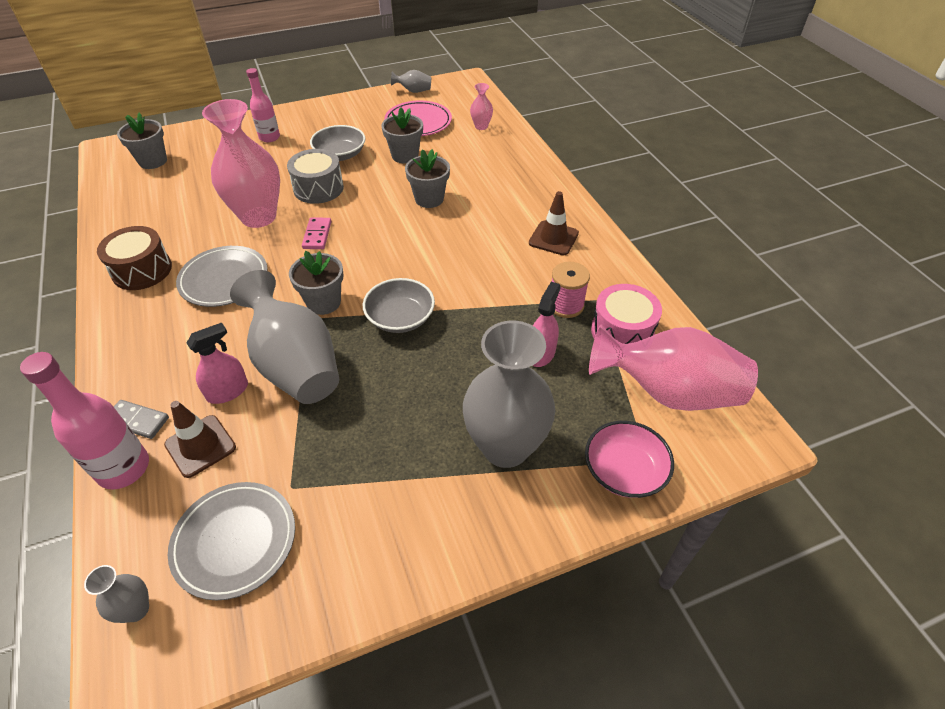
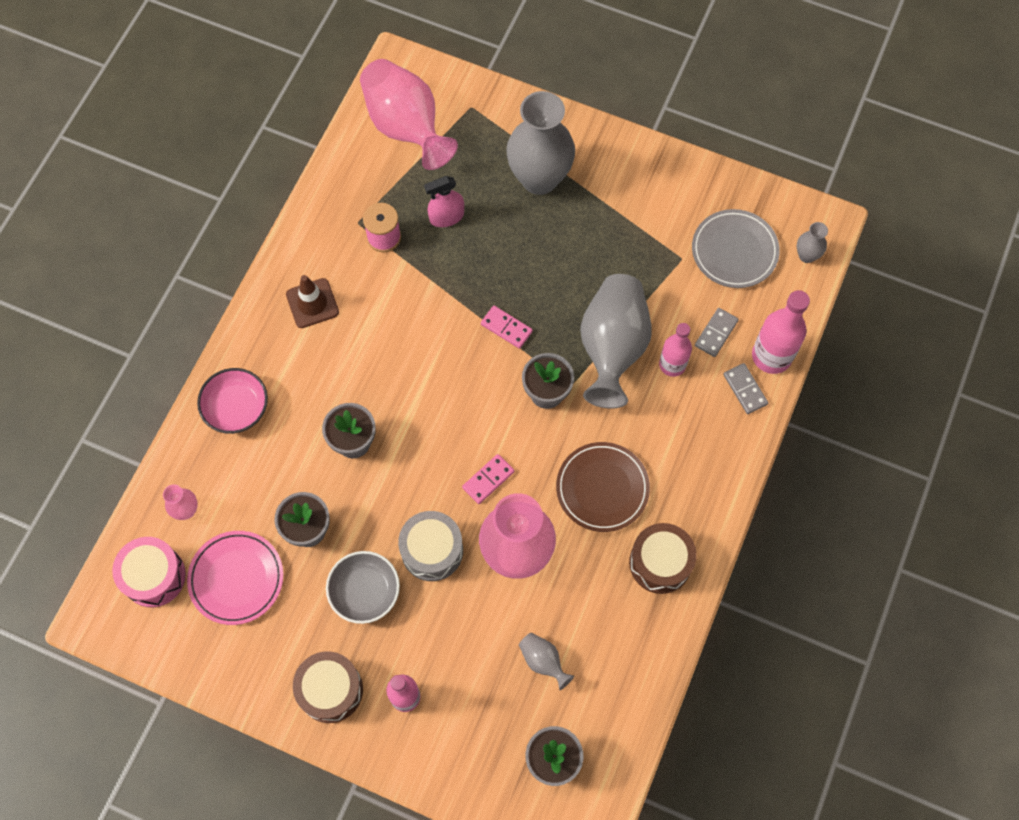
camera: 135 degrees left, 20 degrees up
brown traffic cone [164,401,236,478] -> grey domino [695,308,739,357]
grey plate [176,246,268,307] -> brown plate [556,442,650,532]
pink spray bottle [187,323,248,404] -> pink bottle [659,323,692,377]
grey bowl [363,278,435,333] -> pink domino [481,306,533,349]
grey vase [391,70,431,93] -> grey vase moved to [519,633,574,690]
pink bowl [585,421,674,498] -> pink bowl moved to [197,368,268,434]
pink drum [591,284,662,344] -> pink drum moved to [112,537,186,607]
none -> brown drum [293,651,363,723]

